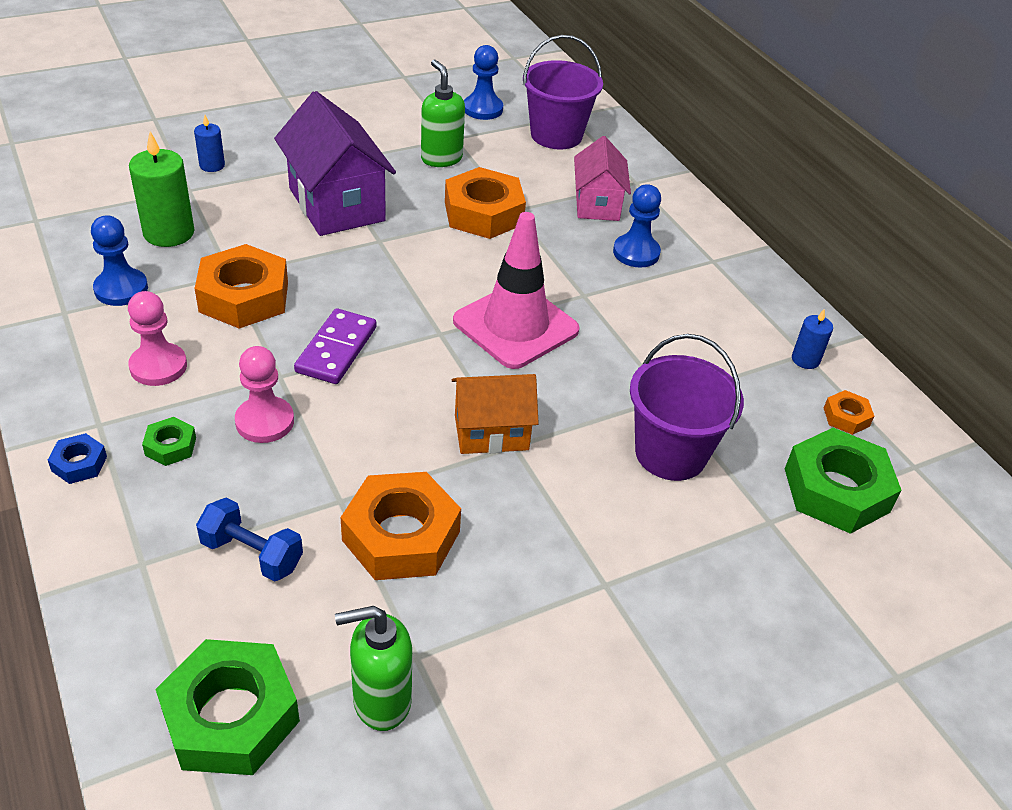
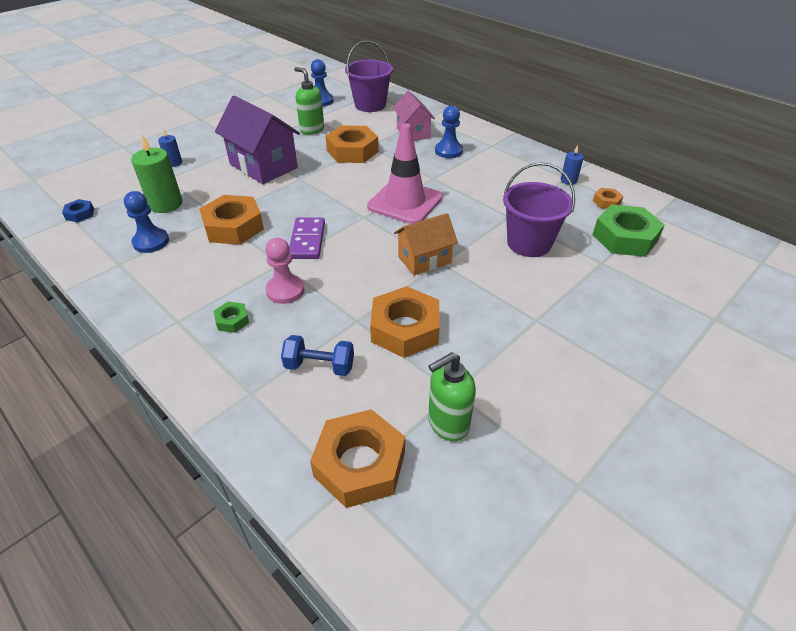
camera: 15 degrees left, 0 degrees up
blue nut [48,433,107,484] -> blue nut moved to [62,199,94,222]
pink pawn [128,291,187,386] -> none
green nut [155,639,300,775] -> orange nut [310,409,405,508]

